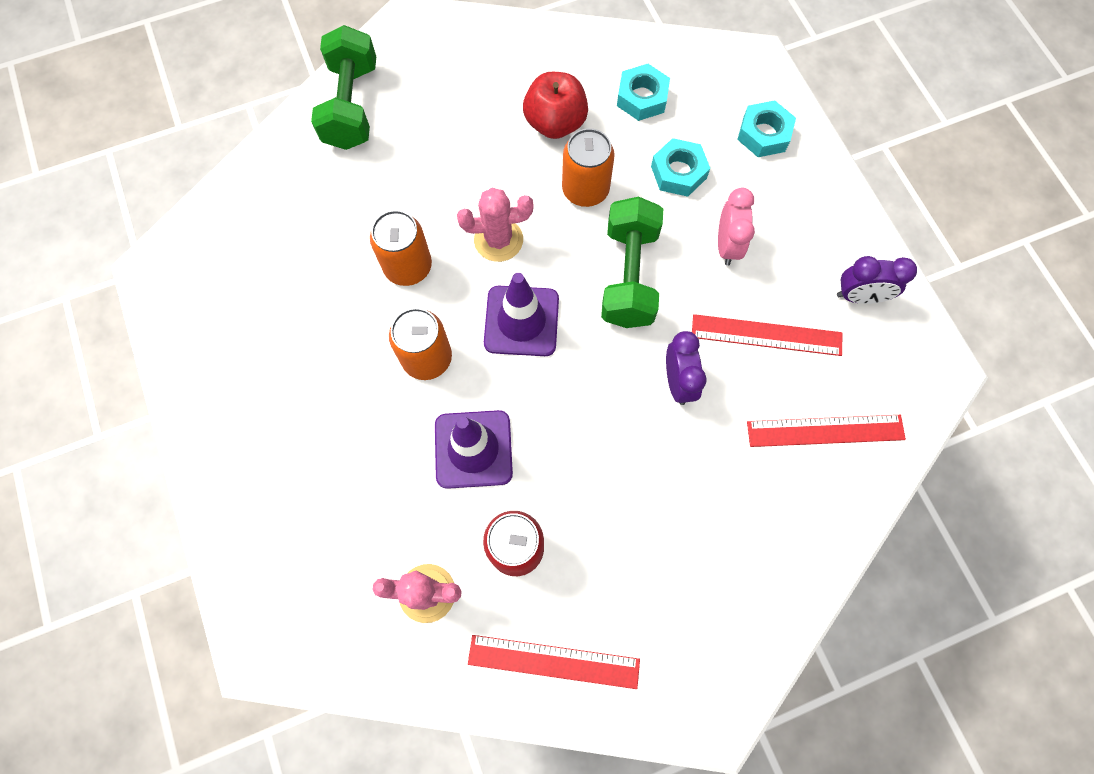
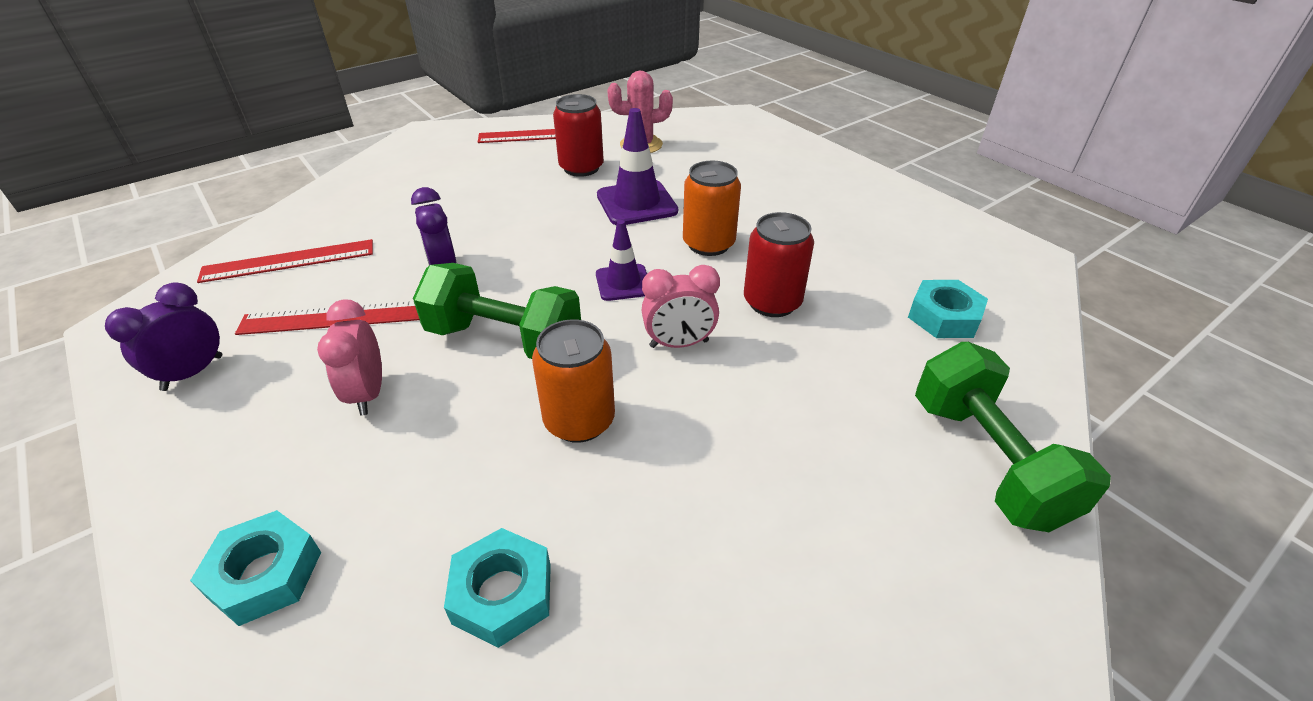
camera: 165 degrees right, 30 degrees down
orange can [370,210,432,286] -> red can [744,212,814,317]
pink cactus [457,188,533,262] -> pink clock [642,265,720,348]
purple traffic cone [484,273,559,356] -> purple traffic cone [596,220,647,301], size x0.63
red apple [523,72,588,139] -> none
green dumbbell [601,196,663,328] -> green dumbbell turned 60 degrees counterclockwise [413,263,581,359]
turquoise nut [651,138,710,197] -> turquoise nut moved to [908,280,988,338]
purple clock [837,256,917,304] -> purple clock turned 45 degrees counterclockwise [105,282,222,391]

